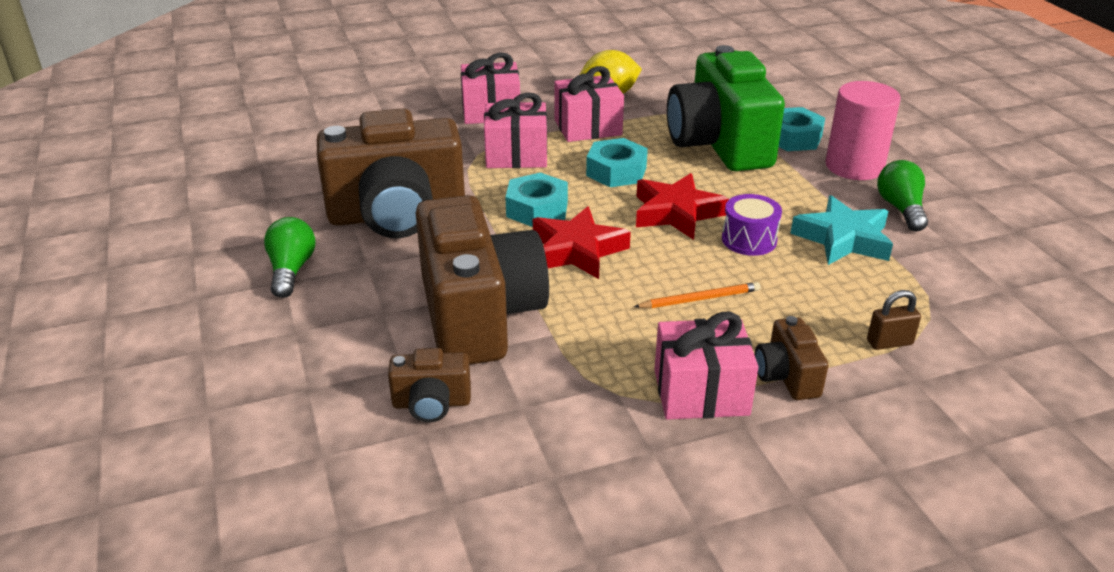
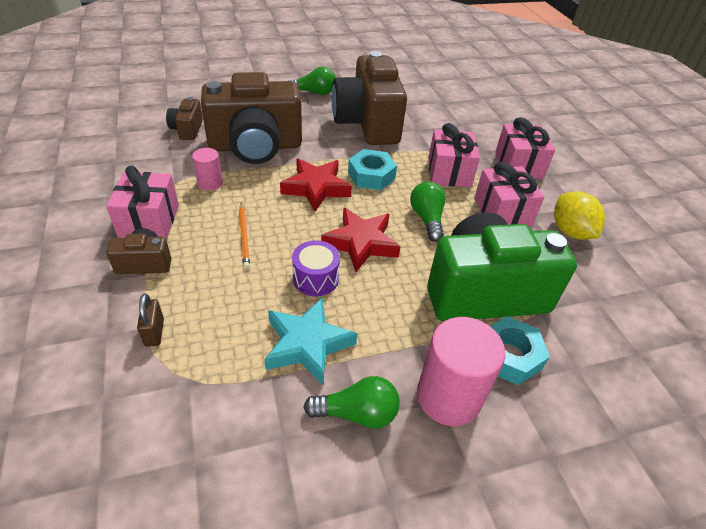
camera: 90 degrees right, 10 degrees up
turquoise nut [586,138,648,187] -> green light bulb [410,182,446,242]
none -> pink cylinder [192,148,223,191]

